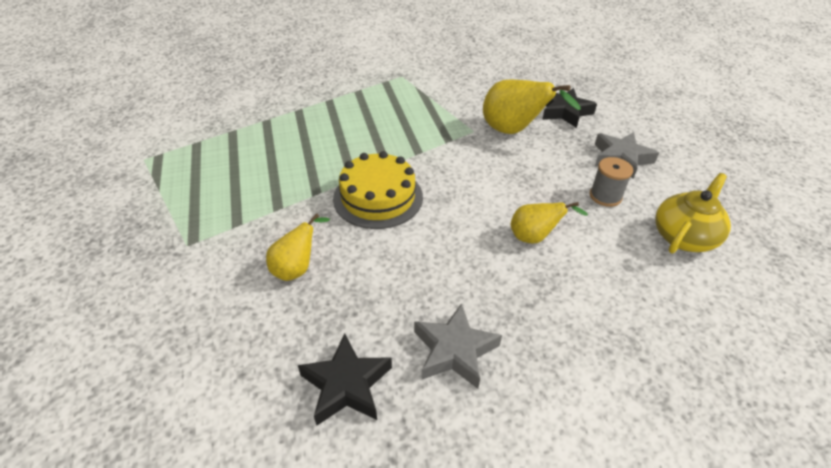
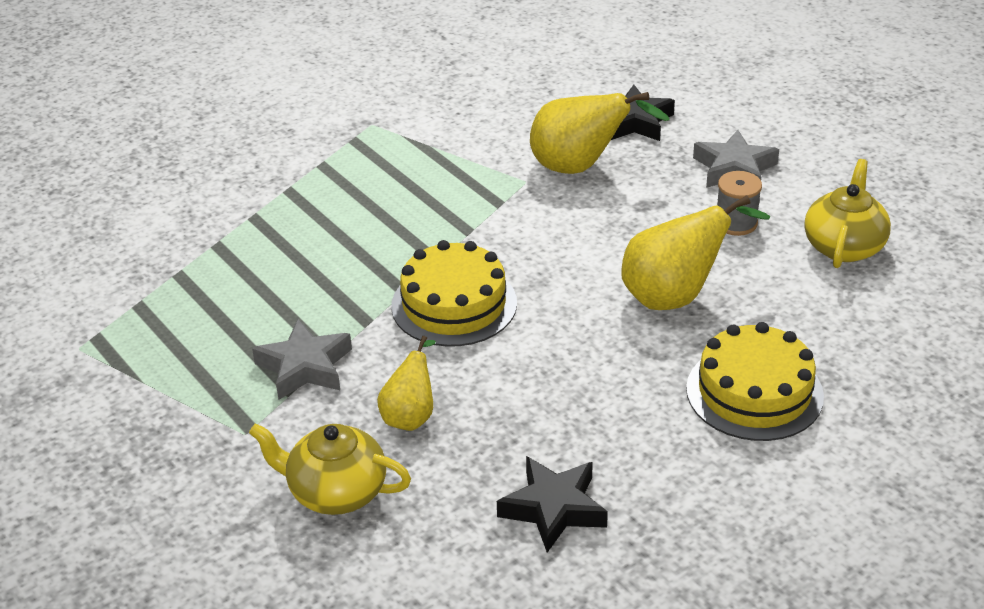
camera: 20 degrees left, 5 degrees down
grey star [414,303,502,389] -> grey star moved to [252,319,352,400]
yellow pear [511,202,588,244] -> yellow pear [621,195,771,310], size x1.67
none -> yellow teapot [249,423,411,515]
none -> yellow cake [686,322,824,441]

